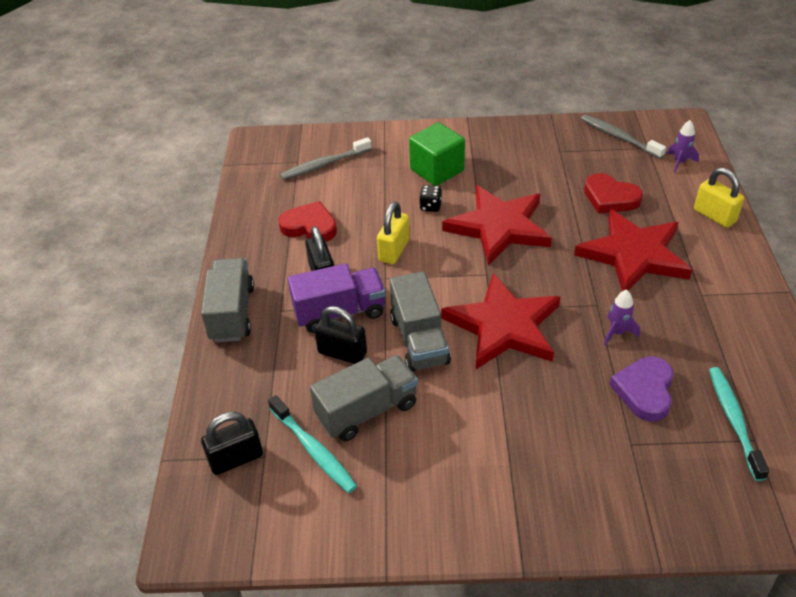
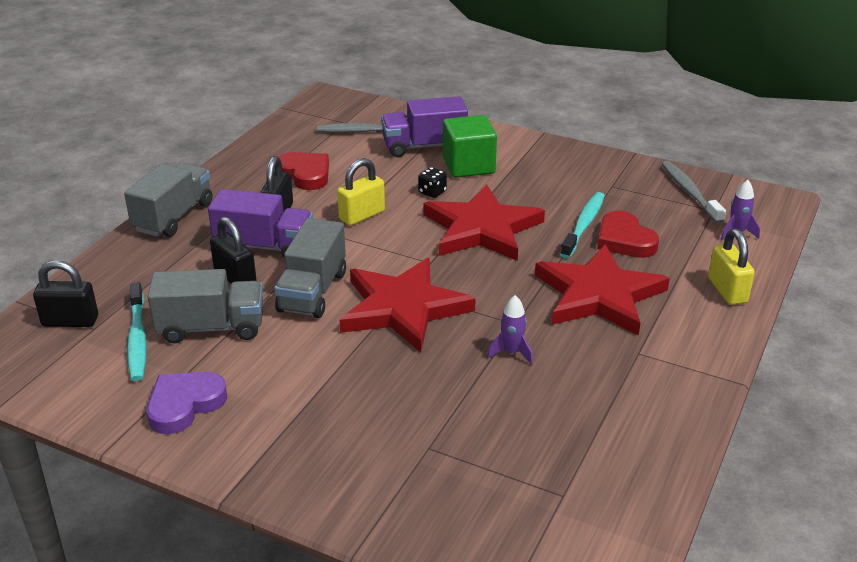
camera: 25 degrees right, 10 degrees down
purple heart [609,356,674,422] -> purple heart moved to [146,372,227,434]
turquoise toothbrush [709,367,770,481] -> turquoise toothbrush moved to [560,192,605,258]
none -> purple truck [381,96,468,157]

